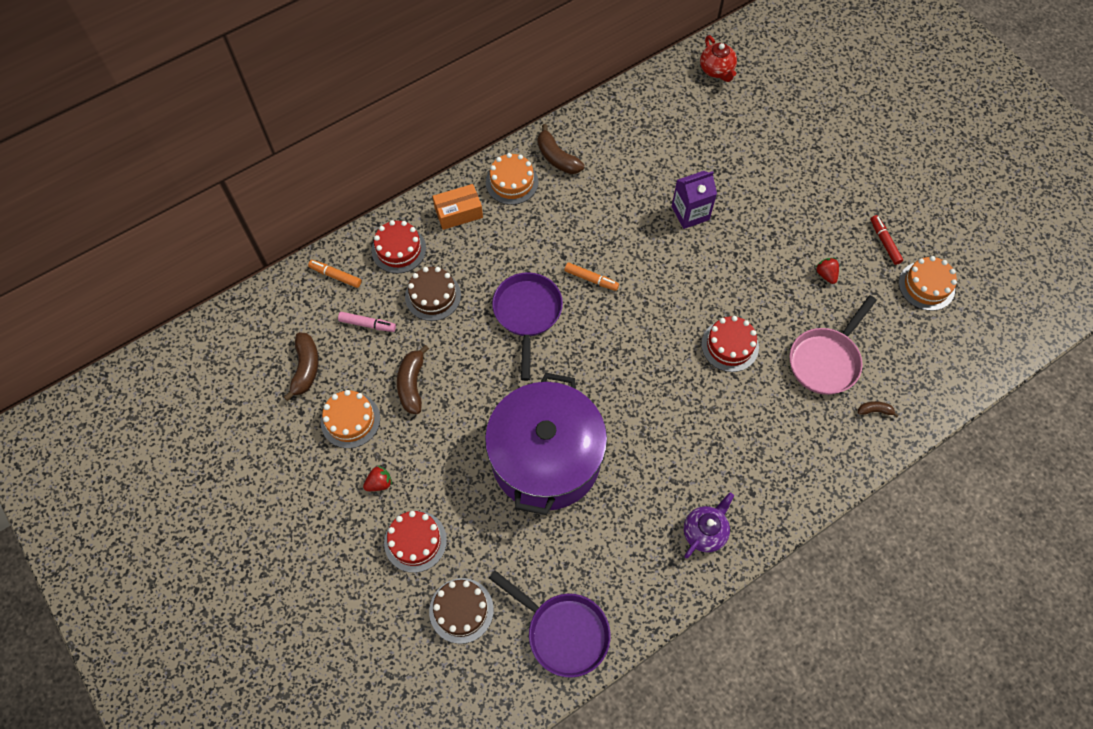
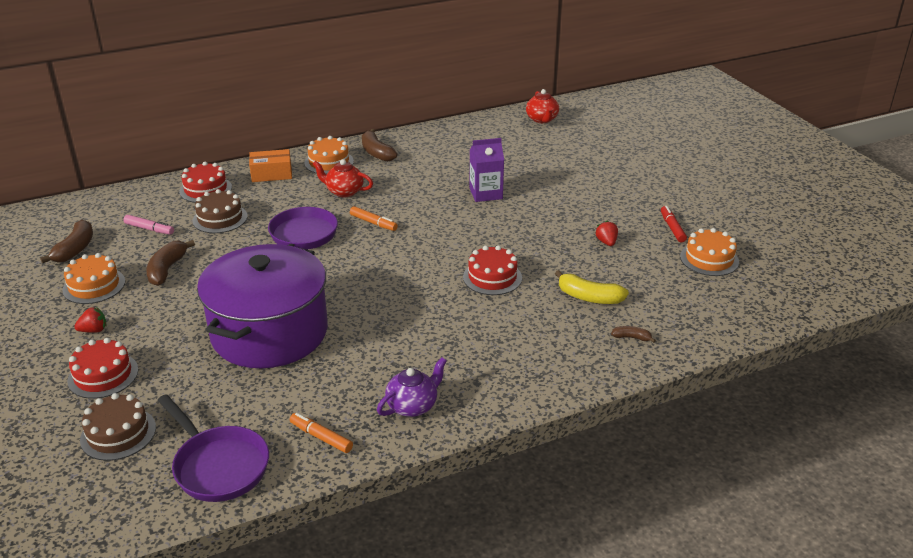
camera: 10 degrees right, 30 degrees down
orange marker [308,260,361,288] -> orange marker moved to [290,413,353,453]
pink pan [790,295,877,395] -> yellow banana [555,270,629,304]
none -> red teapot [313,159,373,197]

